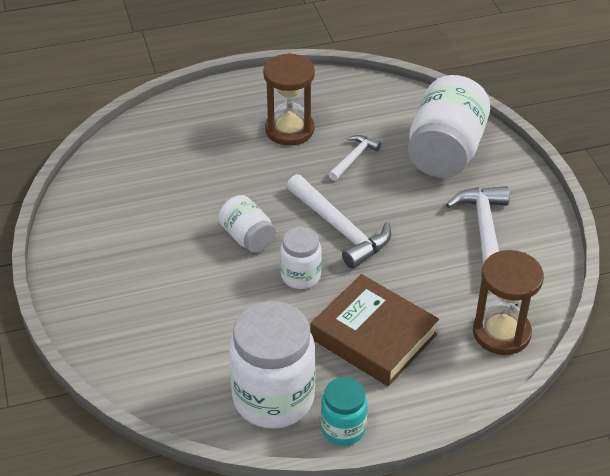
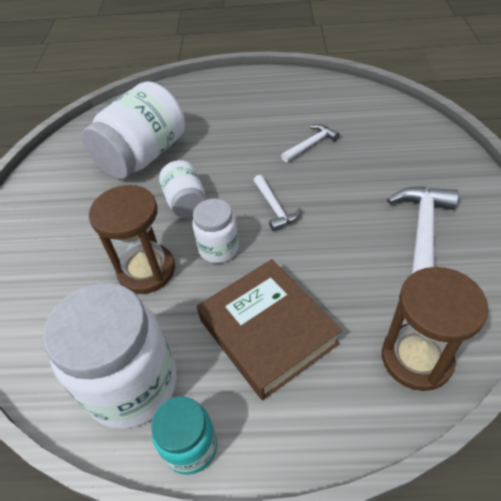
camera: 20 degrees right, 5 degrees up
brown hourglass [263,53,315,146] -> brown hourglass moved to [89,185,175,294]
white hammer [287,174,391,269] -> white hammer [254,175,302,231], size x0.56
white jar [408,75,490,178] -> white jar moved to [82,81,185,179]

